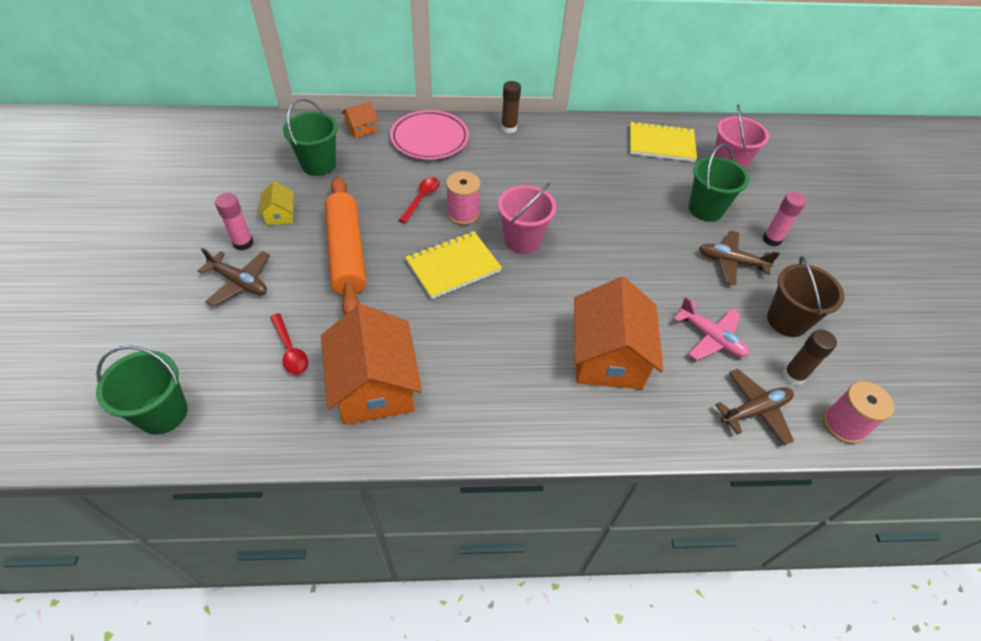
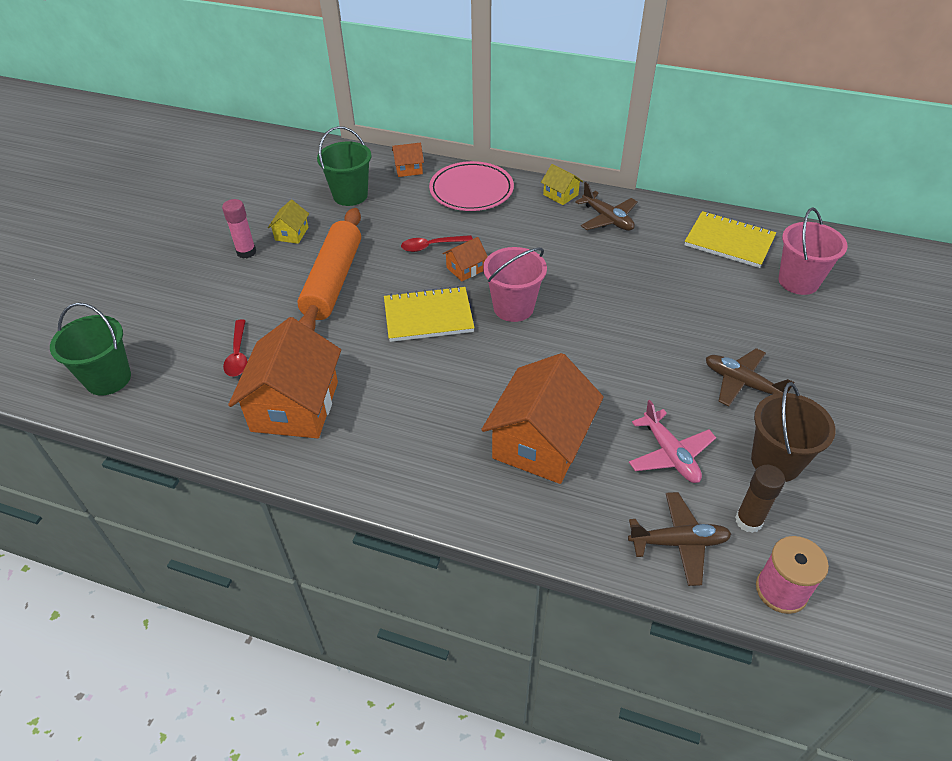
camera: 25 degrees right, 5 degrees down
brown plane [198,248,270,307] -> brown plane moved to [575,182,638,231]
red spoon [399,177,440,223] -> red spoon turned 150 degrees counterclockwise [401,235,473,252]
pink spool [446,171,481,225] -> orange house [442,237,488,281]
brown glue stick [501,81,521,134] -> yellow house [541,164,583,205]
green bucket [689,144,749,221] -> none
pink glue stick [763,192,806,247] -> none

